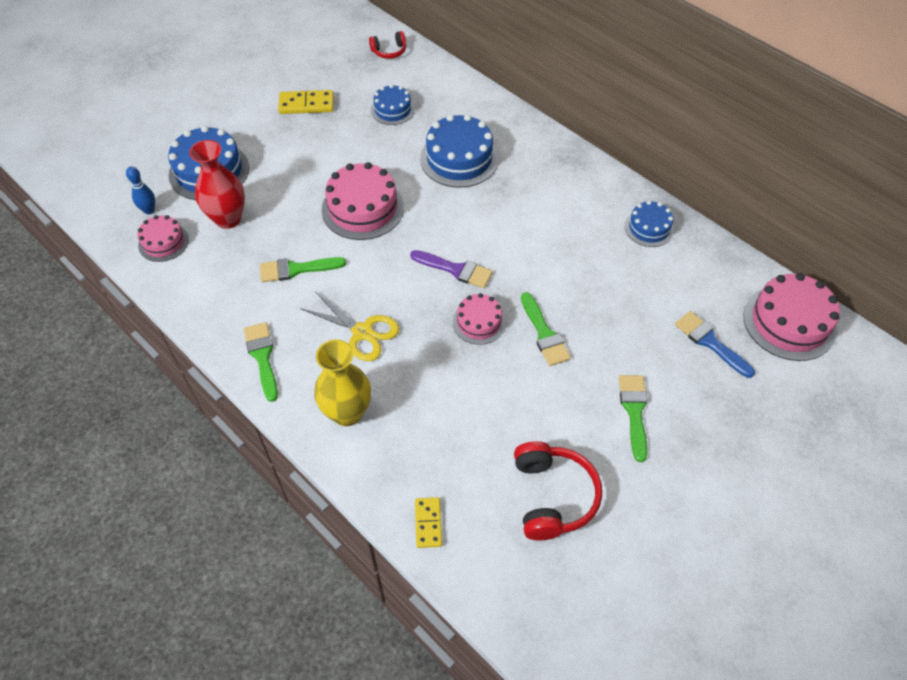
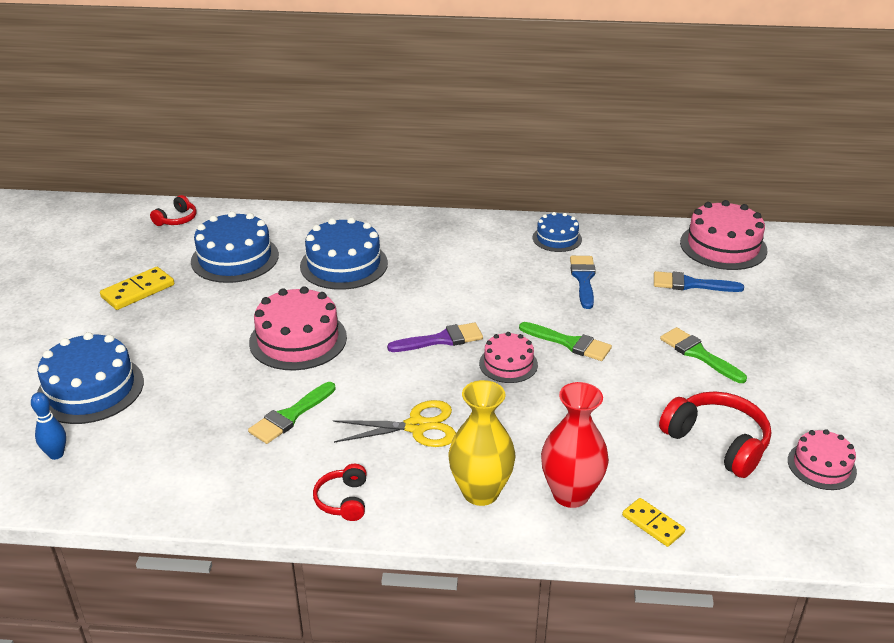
camera: 40 degrees left, 20 degrees down
pink cake [137,215,189,262] -> pink cake moved to [788,429,857,490]
red vase [189,140,245,229] -> red vase moved to [541,382,609,508]
green brush [244,322,278,402] -> red headphones [313,464,367,521]
blue cake [371,84,415,125] -> blue cake [191,211,279,283], size x1.71
none -> blue brush [570,256,596,309]

